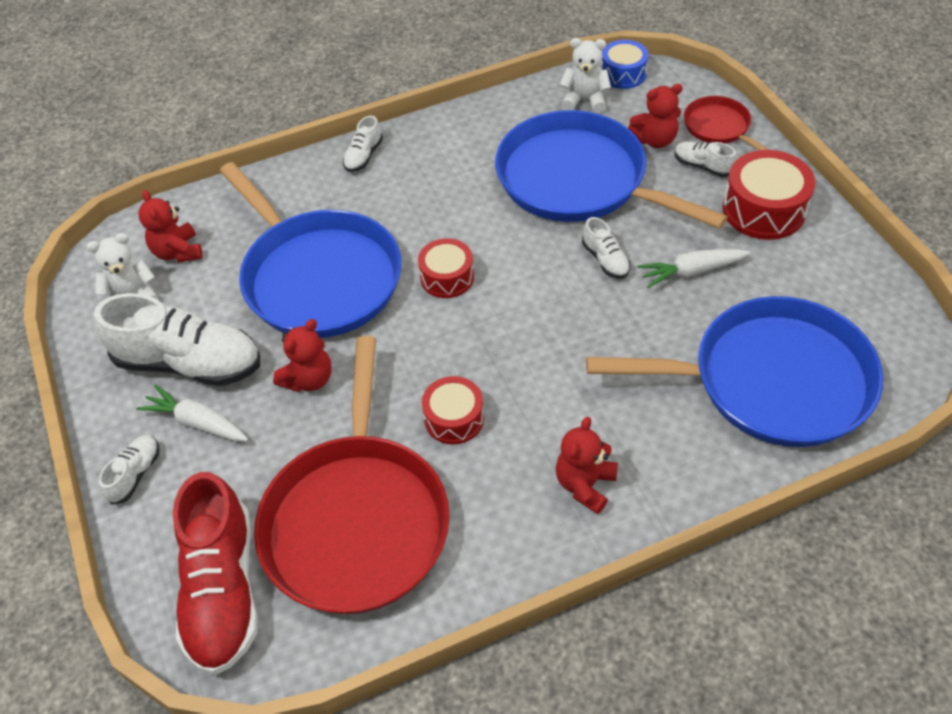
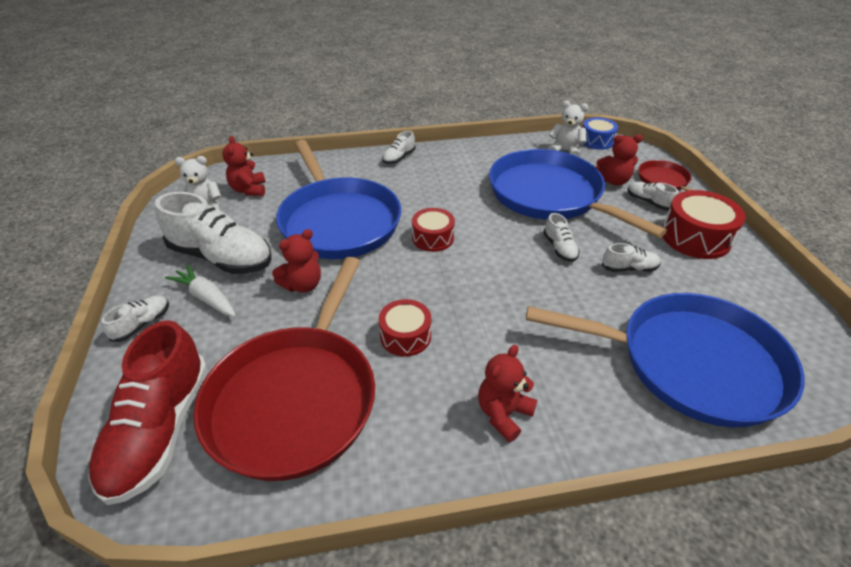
camera: 10 degrees right, 10 degrees down
white carrot [637,249,750,288] -> white shoe [602,243,661,272]

